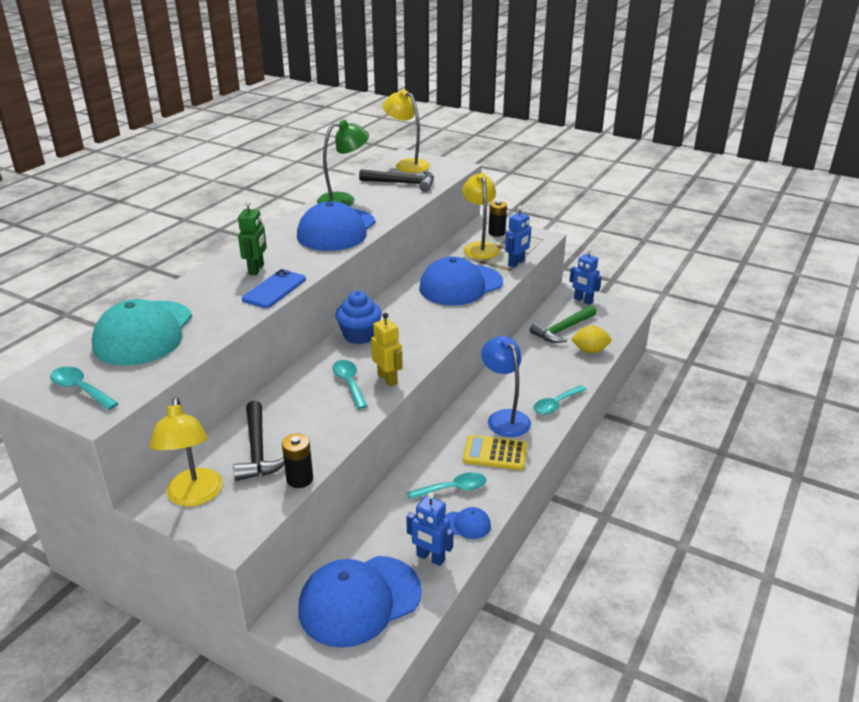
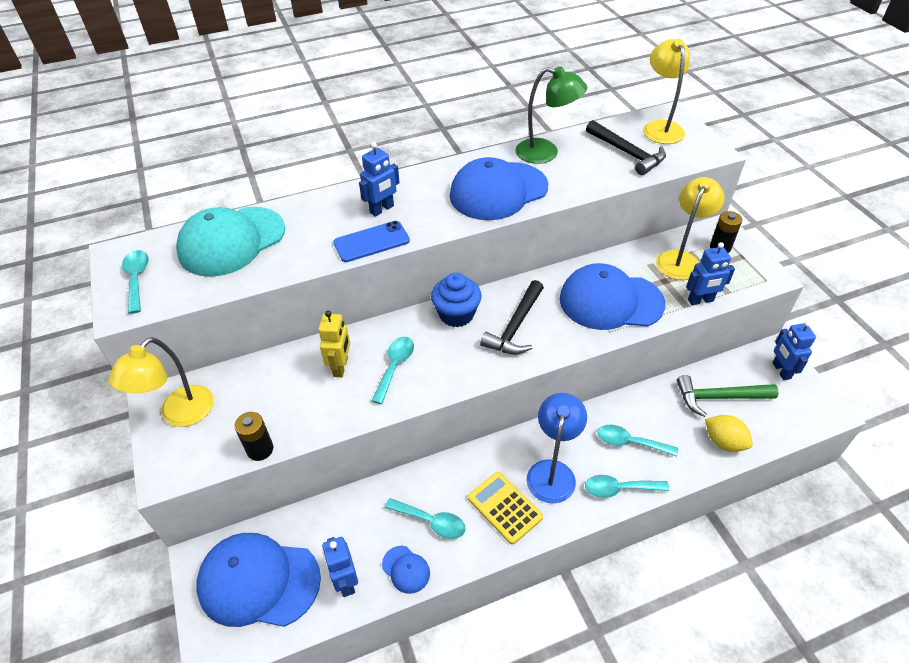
camera: 40 degrees right, 15 degrees up
black hammer [233,401,284,481] -> black hammer moved to [480,280,544,354]
green robot [238,201,267,275] -> blue robot [359,142,400,217]
yellow robot [371,313,403,386] -> yellow robot moved to [318,311,350,377]
none -> turquoise spoon [597,425,678,457]

